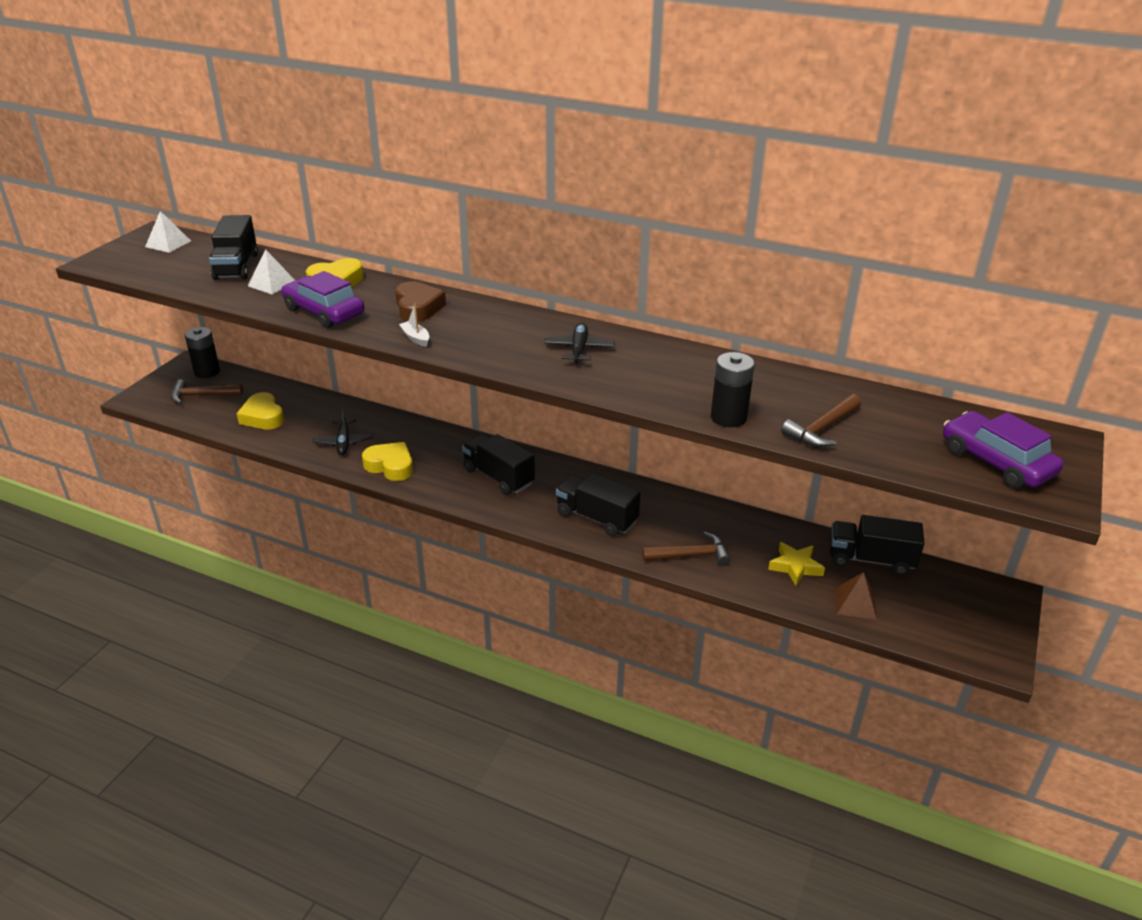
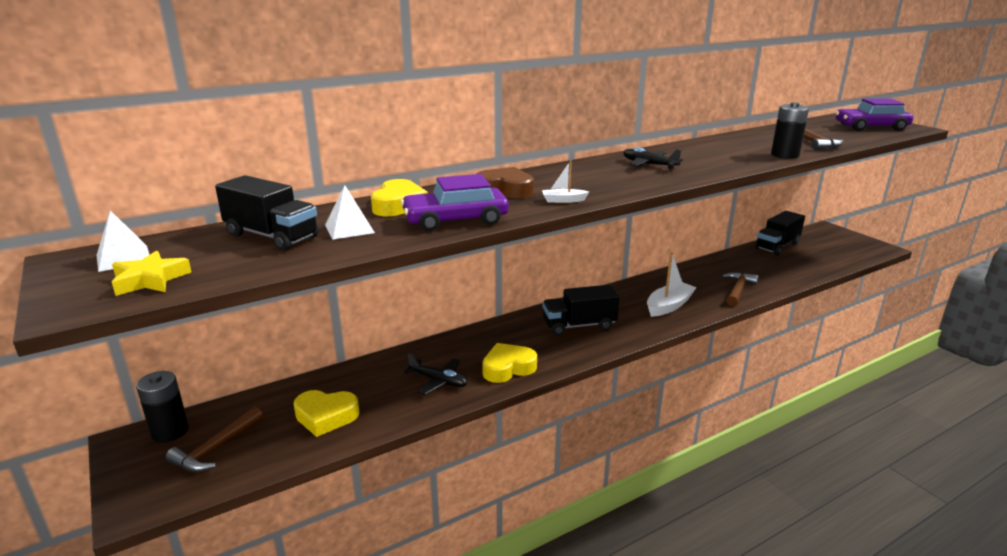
camera: 55 degrees left, 10 degrees down
black truck [556,473,641,536] -> white boat [647,252,697,317]
yellow star [768,542,825,586] -> yellow star moved to [112,251,191,296]
brown pyramid [836,572,877,620] -> none

